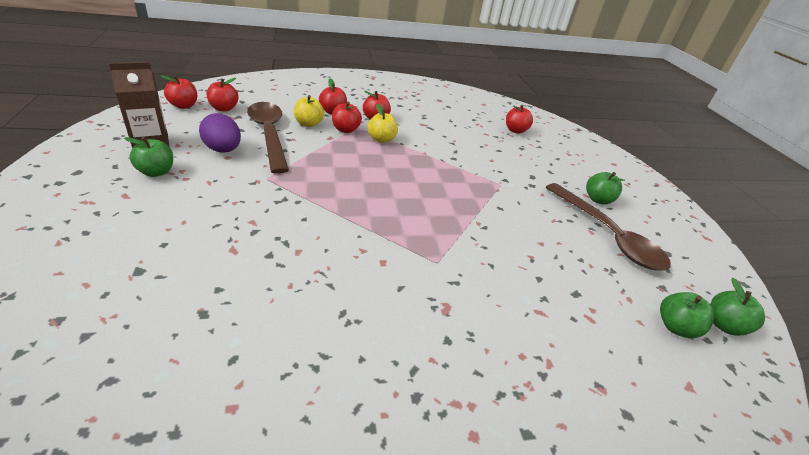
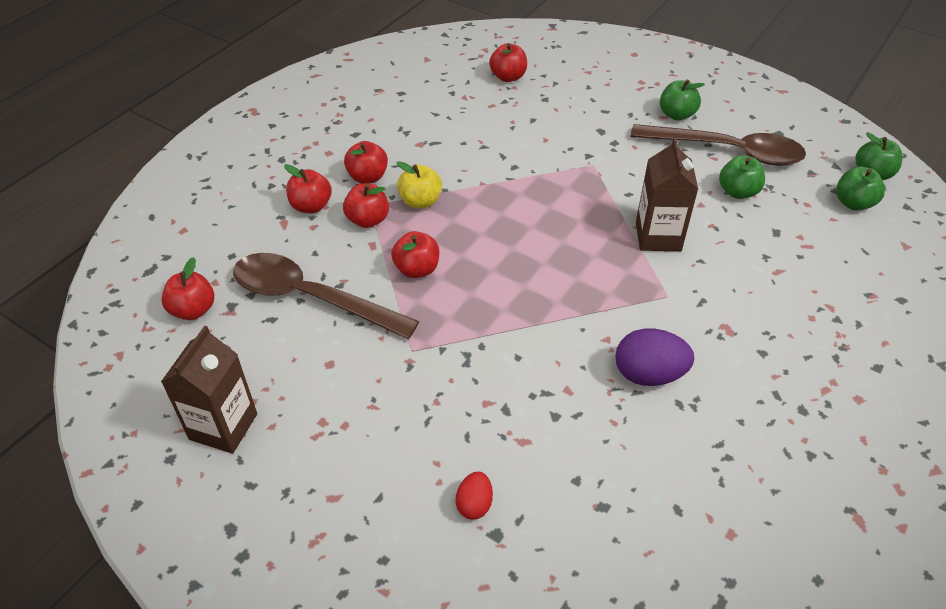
camera: 40 degrees left, 10 degrees up
green apple [124,137,173,177] -> green apple moved to [719,155,765,199]
red apple [160,75,197,109] -> red apple moved to [391,231,439,278]
purple egg [199,113,241,153] -> purple egg moved to [615,328,694,386]
yellow apple [294,95,324,127] -> none
none -> red egg [456,472,493,519]
none -> brown carton [636,138,698,251]

